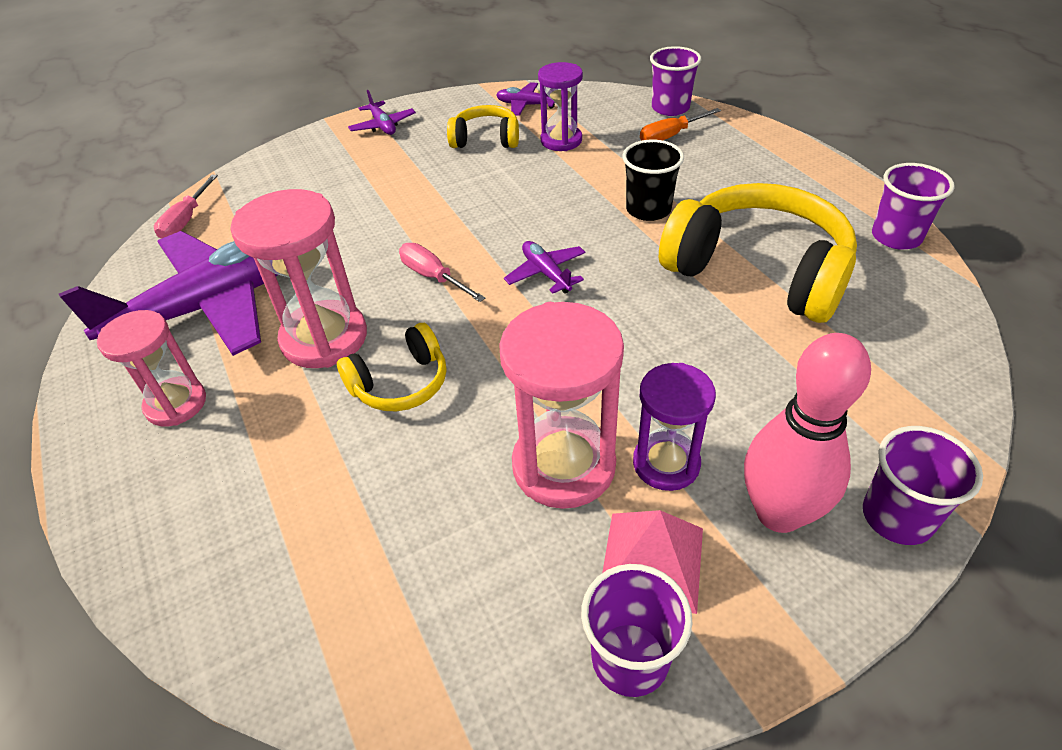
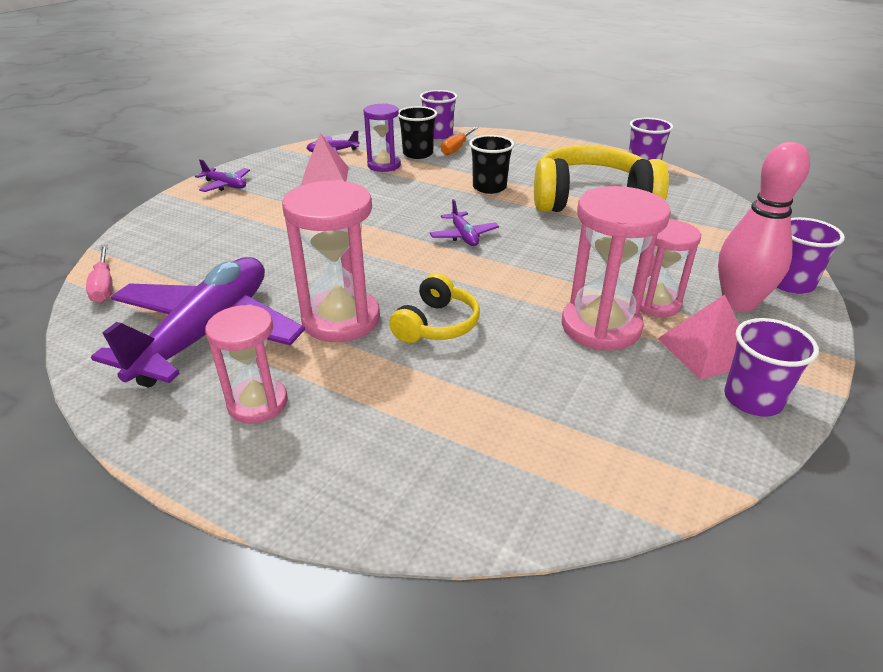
camera: 35 degrees left, 10 degrees down
pink screwdriver [399,243,485,302] -> none
yellow headphones [447,105,519,148] -> pink pyramid [301,133,349,186]
purple plane [504,241,586,294] -> purple plane turned 135 degrees counterclockwise [430,199,499,246]
purple hourglass [633,363,716,491] -> pink hourglass [640,220,701,317]
none -> black cup [398,106,437,159]

